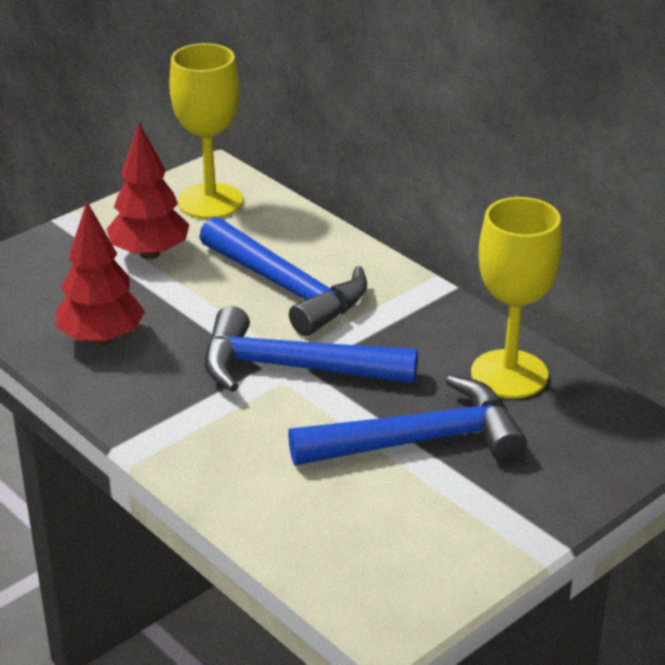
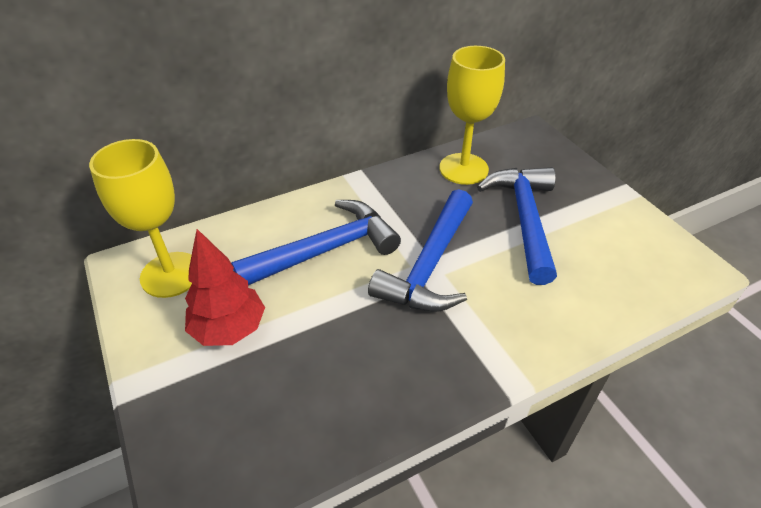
camera: 75 degrees left, 10 degrees up
red tree [55,202,145,345] -> none

